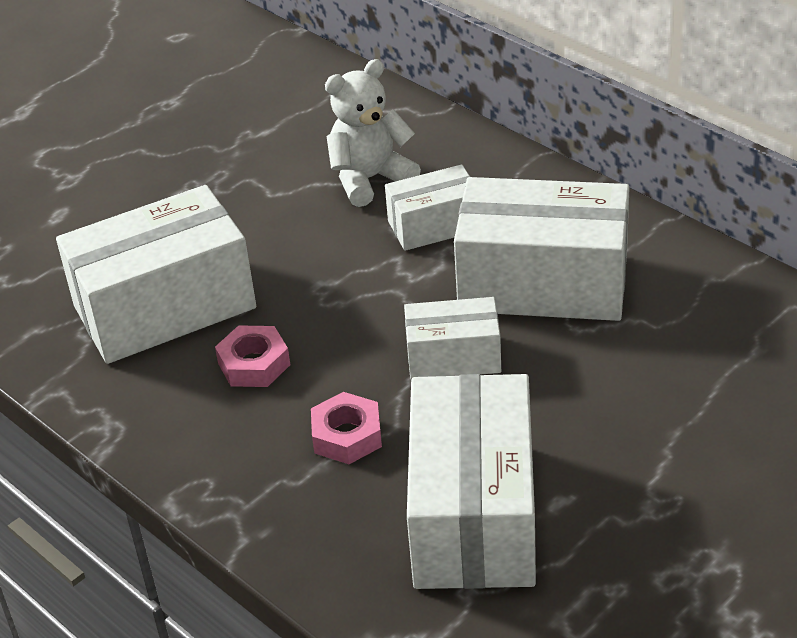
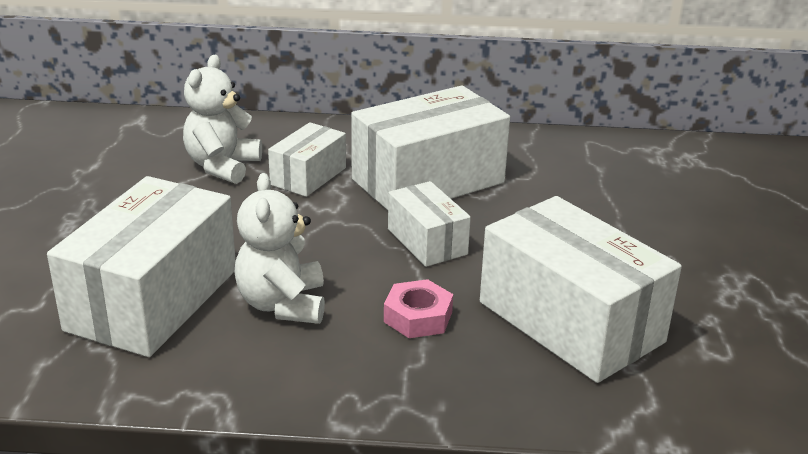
camera: 45 degrees left, 10 degrees down
pink nut [215,325,290,387] -> white teddy bear [234,173,325,324]
white box [404,297,501,379] -> white box turned 75 degrees counterclockwise [388,181,471,267]

